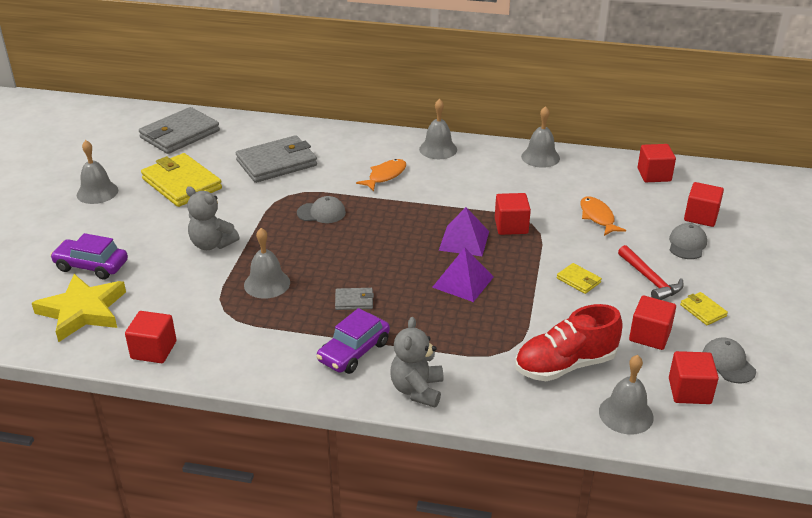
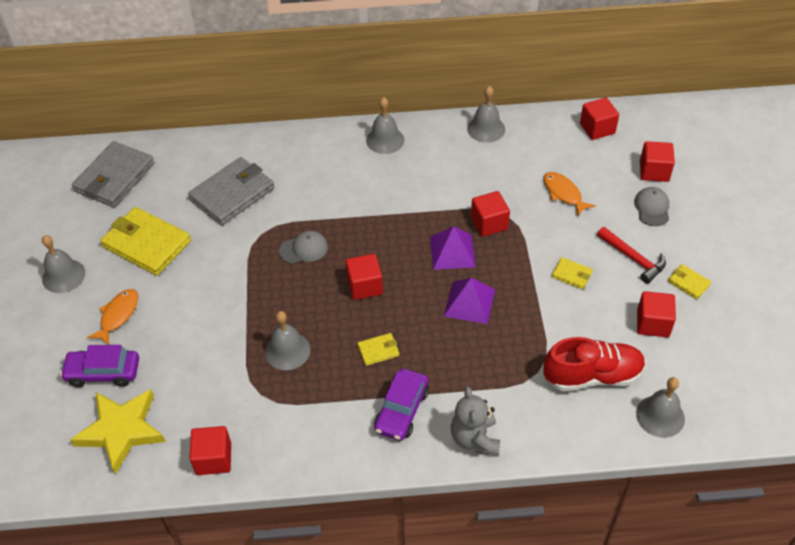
camera: 15 degrees left, 15 degrees up
grey teddy bear [186,186,240,250] -> none
grey wallet [335,288,374,310] -> yellow wallet [357,333,399,366]
orange fish [356,159,406,191] -> orange fish moved to [87,289,138,345]
red shoe [515,304,623,381] -> red shoe turned 150 degrees counterclockwise [543,337,646,391]
red cube [669,351,719,404] -> red cube moved to [346,254,383,300]
grey cap [702,337,756,383] -> none

